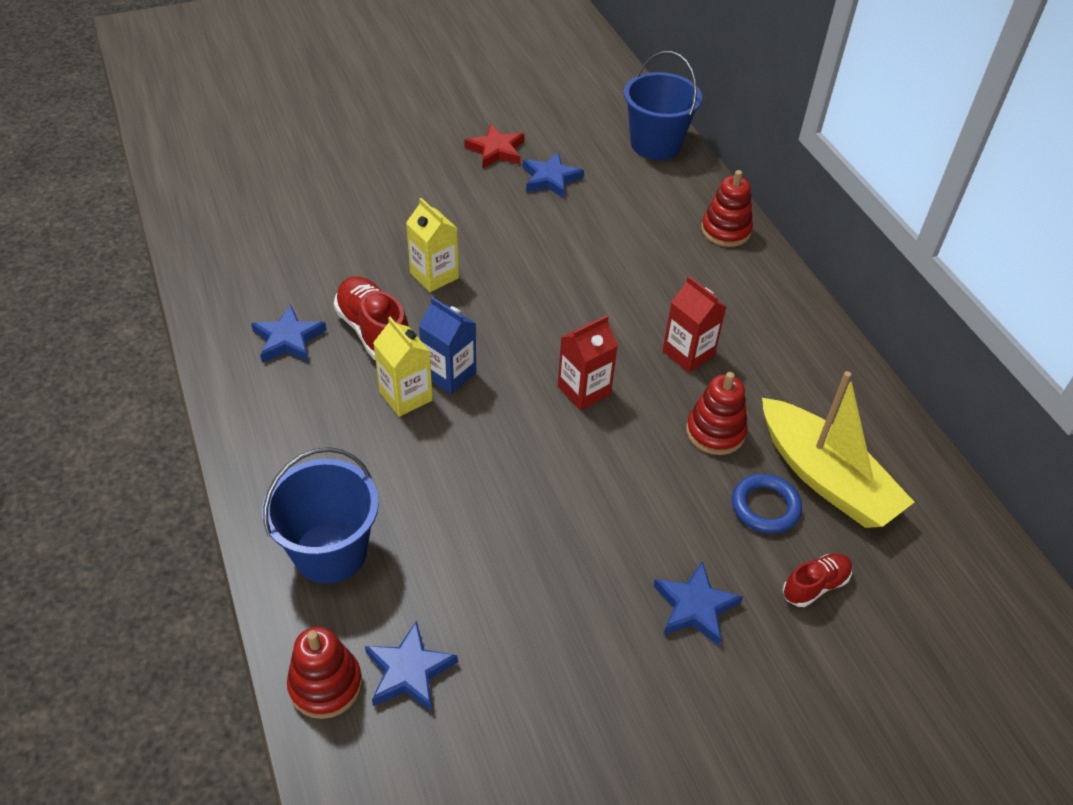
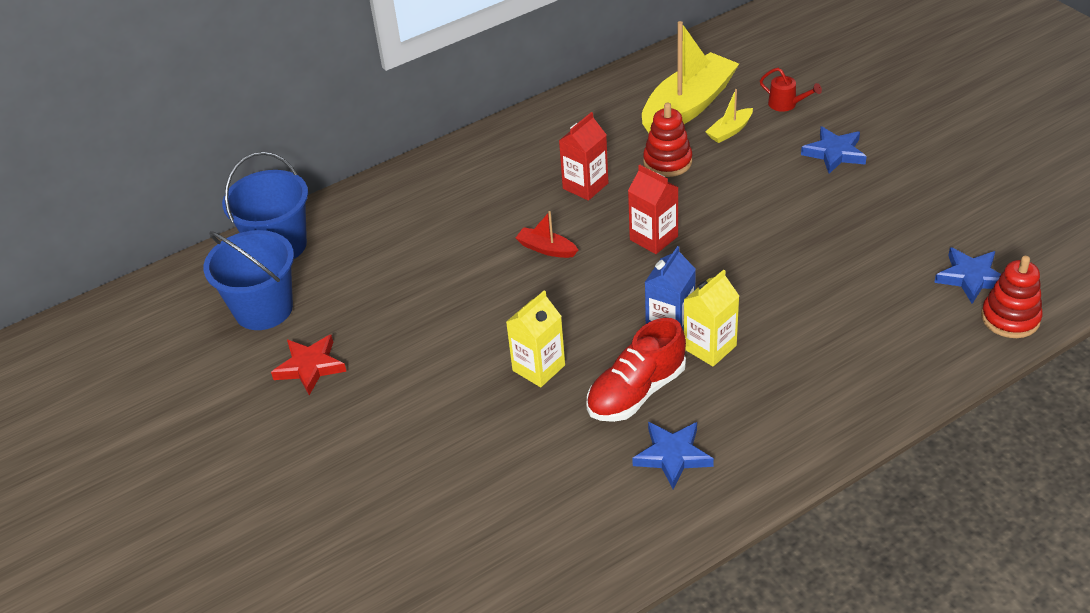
camera: 95 degrees left, 5 degrees down
blue bucket [262,447,379,584] -> blue bucket moved to [203,230,294,330]
blue star [523,152,584,198] -> none
red stacking toy [701,170,753,247] -> none
blue ring [732,474,802,534] -> yellow boat [705,89,753,143]
red shoe [783,554,852,607] -> red watering can [760,68,822,112]
none -> red boat [516,211,578,258]

